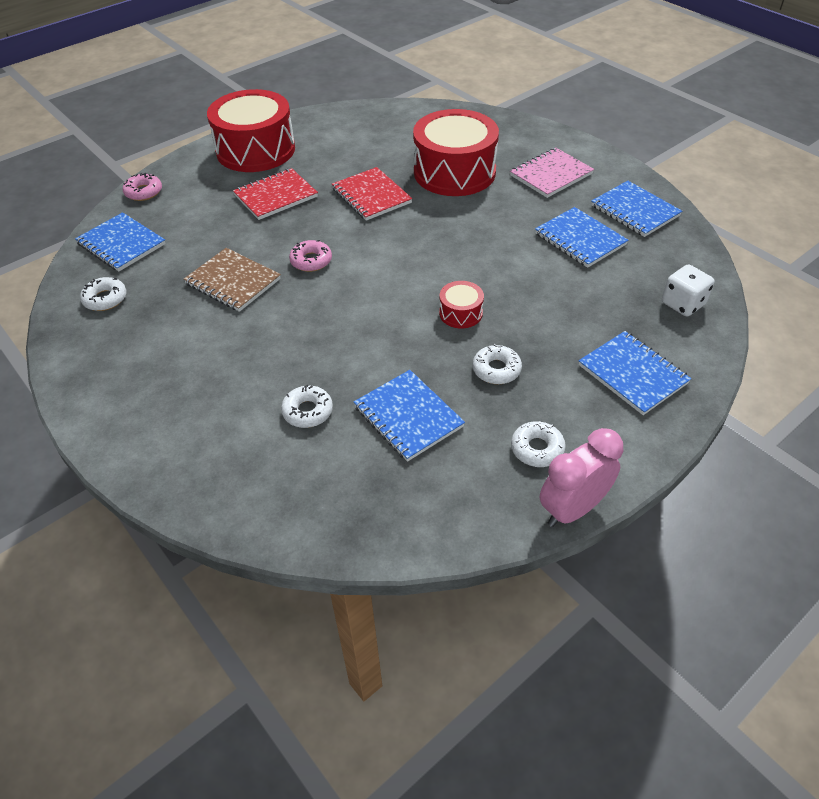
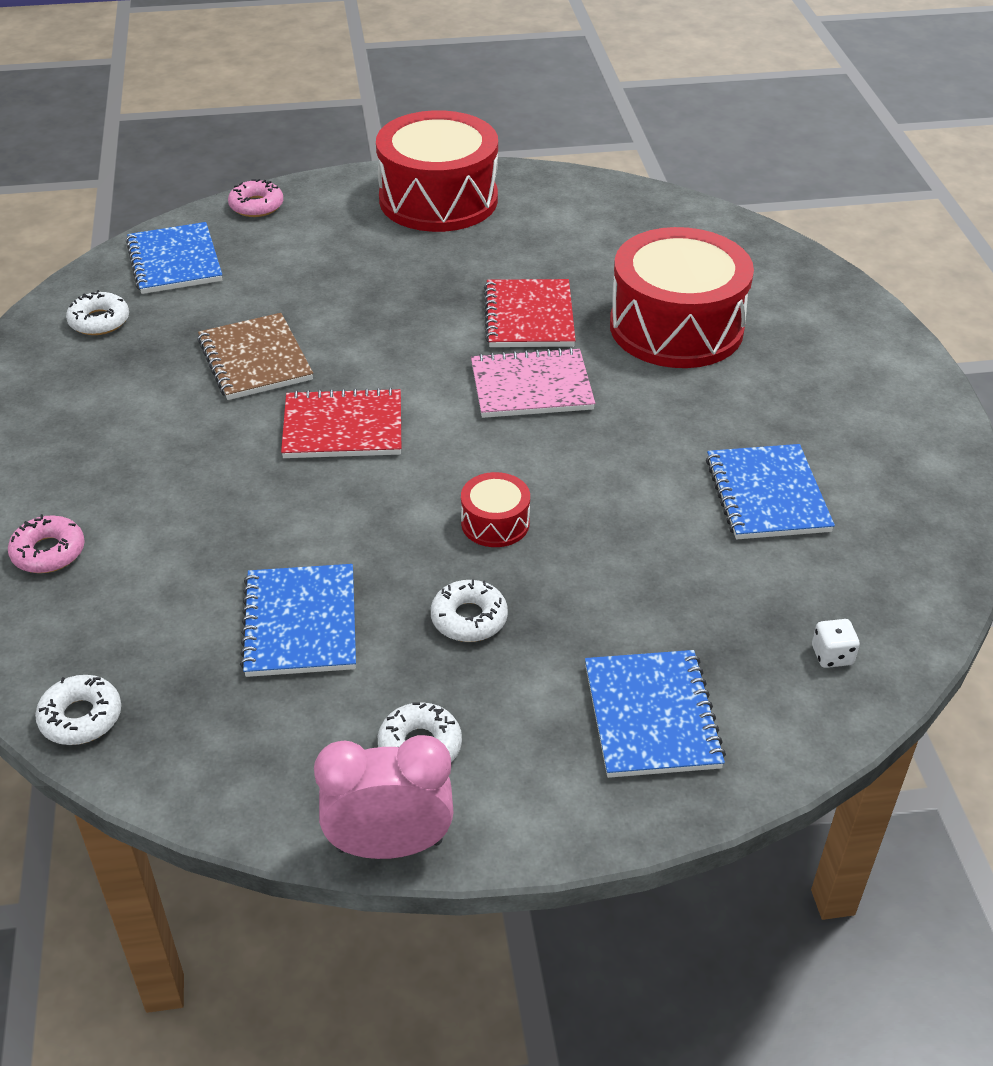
camera: 30 degrees right, 5 degrees down
red notebook [233,168,318,220] -> red notebook moved to [281,387,401,458]
white donut [281,385,333,428] -> white donut moved to [35,675,121,745]
pink donut [289,240,332,272] -> pink donut moved to [8,514,85,573]
pink notebook [510,148,594,198] -> pink notebook moved to [471,347,595,418]
blue notebook [591,181,682,237] -> none
white dice [662,264,714,317] -> white dice [812,619,860,668], size x0.60

